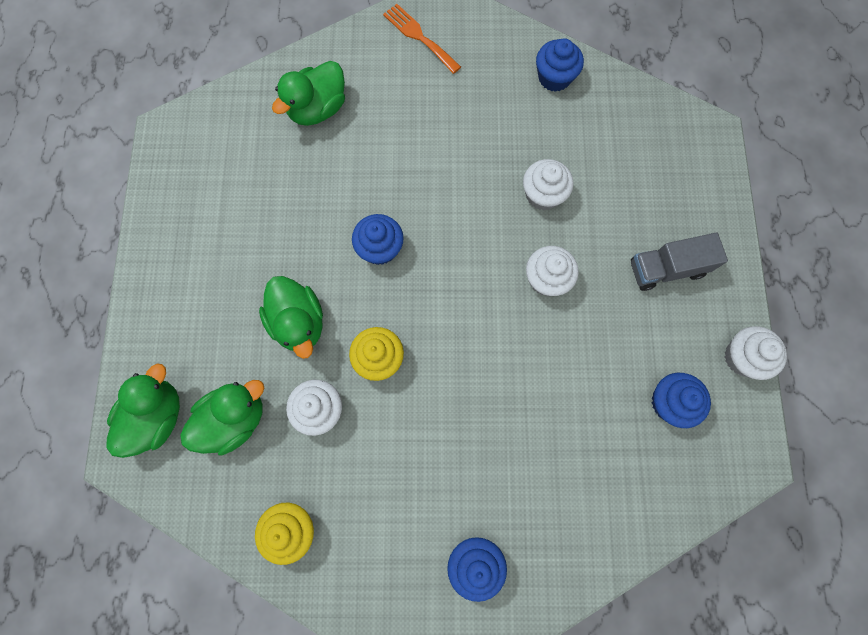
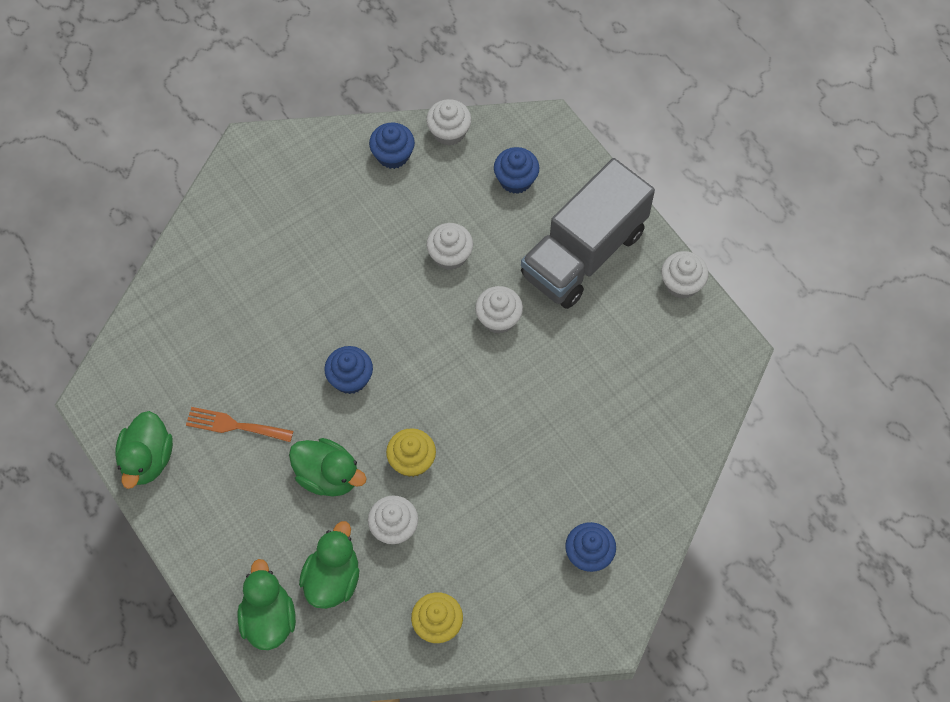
camera: 35 degrees left, 10 degrees down
green duck [272,61,345,126] -> green duck moved to [115,411,173,489]
orange fork [383,4,461,74] -> orange fork moved to [186,407,293,442]
grey truck [631,233,728,291] -> grey truck [521,158,655,309], size x1.94
blue cupcake [652,373,711,428] -> blue cupcake moved to [494,147,539,194]
none -> white cupcake [426,99,471,146]

